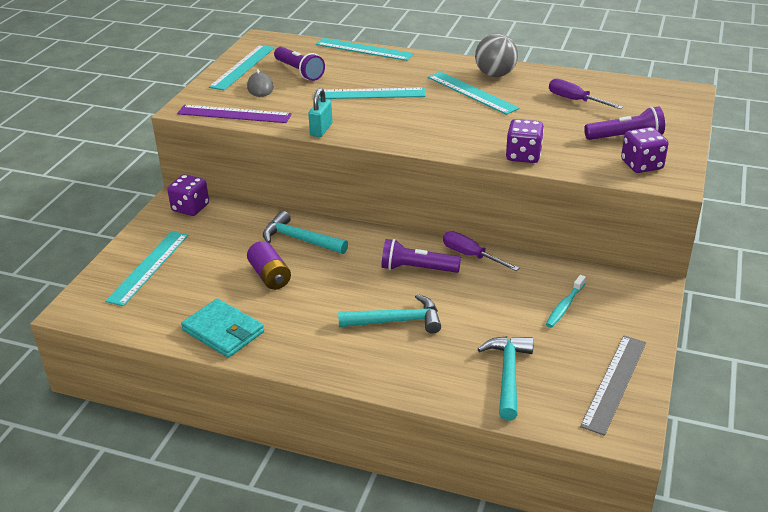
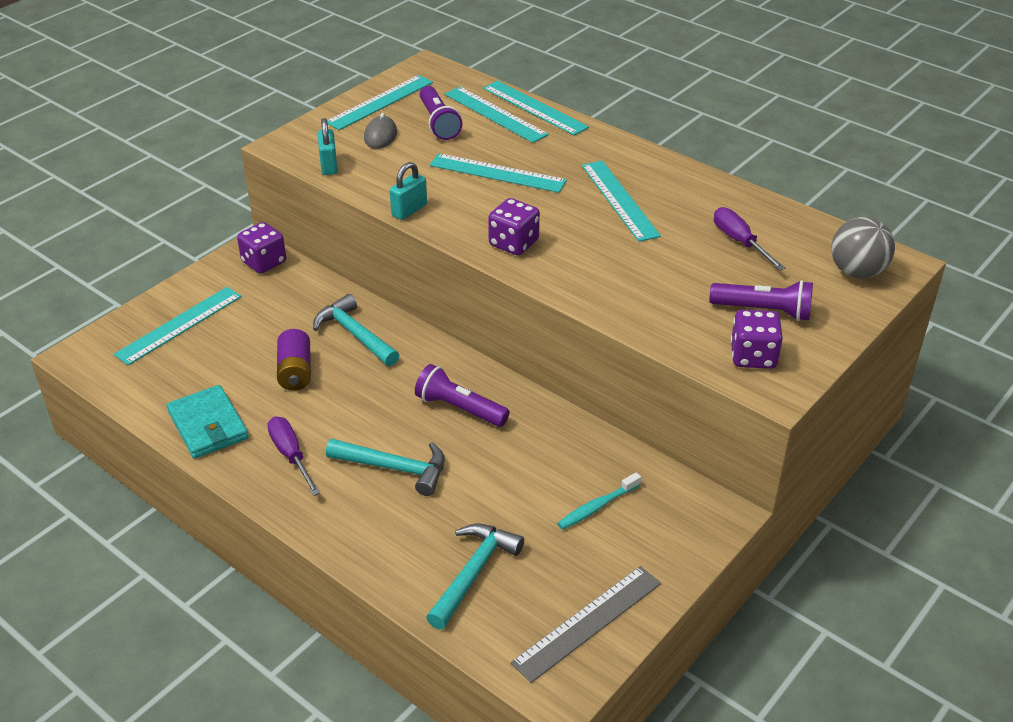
camera: 20 degrees right, 5 degrees up
purple ruler [177,105,292,123] -> turquoise padlock [318,118,337,175]
purple screwdriver [443,231,519,271] -> purple screwdriver moved to [267,417,320,496]
grey ball [475,34,518,77] -> grey ball moved to [831,217,895,279]
purple dice [506,119,544,163] -> purple dice moved to [488,198,540,255]
none -> turquoise ruler [445,87,549,143]

